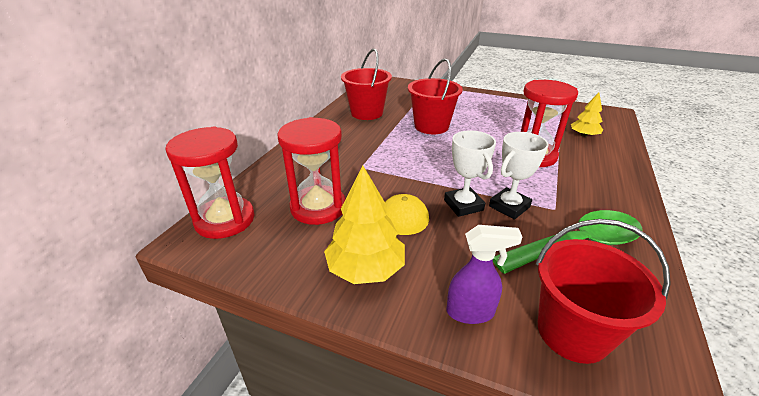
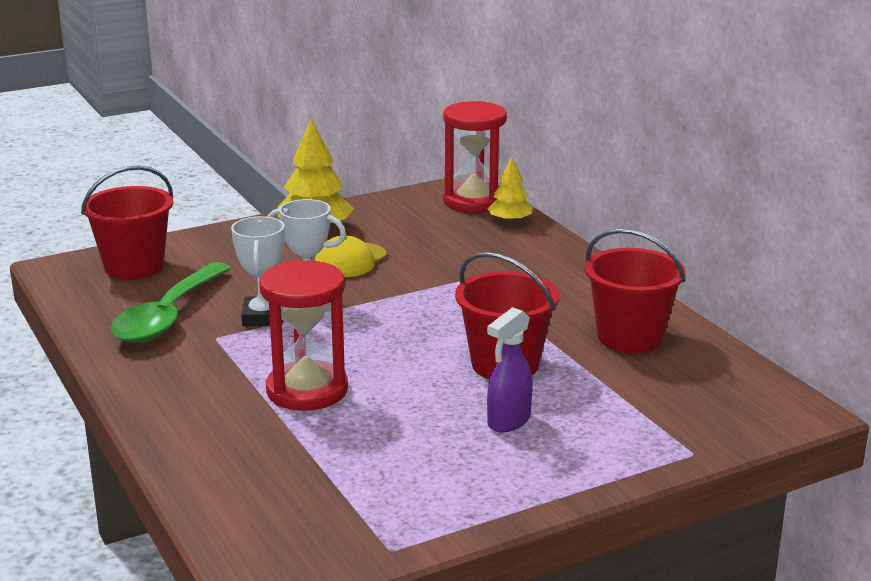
camera: 130 degrees right, 10 degrees down
red hourglass [278,117,345,225] -> none
purple spray bottle [446,225,522,324] -> purple spray bottle moved to [487,307,533,432]
yellow tree [571,92,603,137] -> yellow tree moved to [488,157,533,223]

